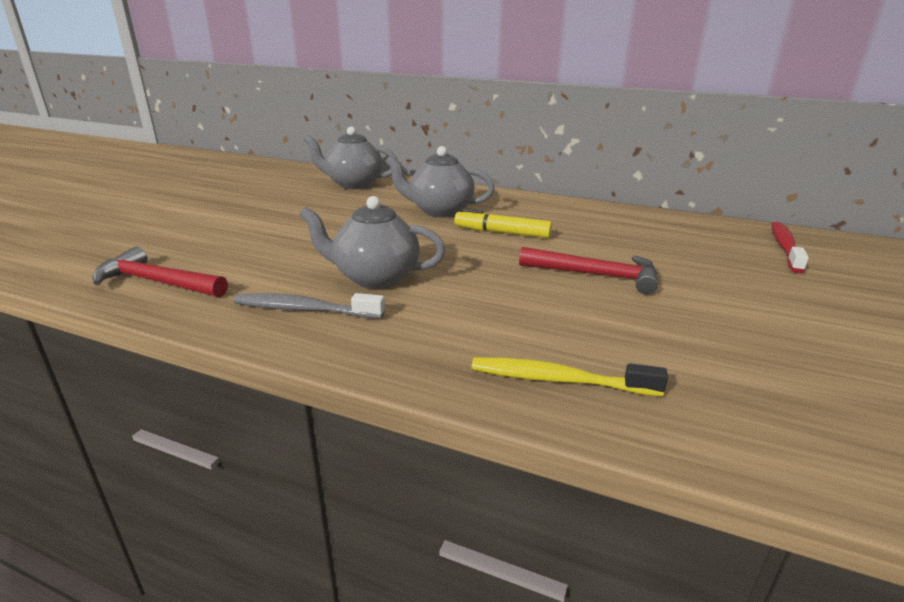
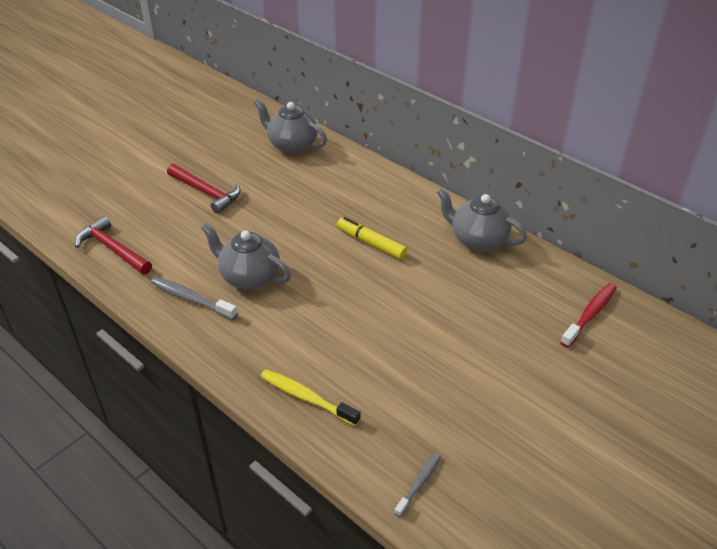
camera: 20 degrees right, 15 degrees up
grey teapot [385,146,495,217] -> grey teapot moved to [437,188,527,251]
red hammer [519,247,658,294] -> red hammer moved to [167,164,241,214]
none -> grey toothbrush [394,453,441,517]

